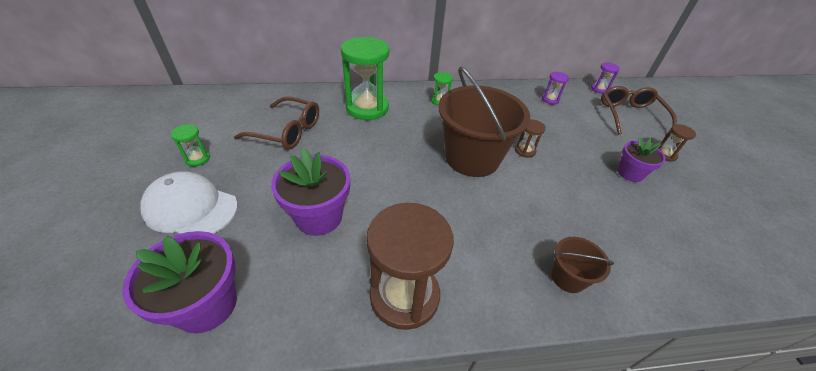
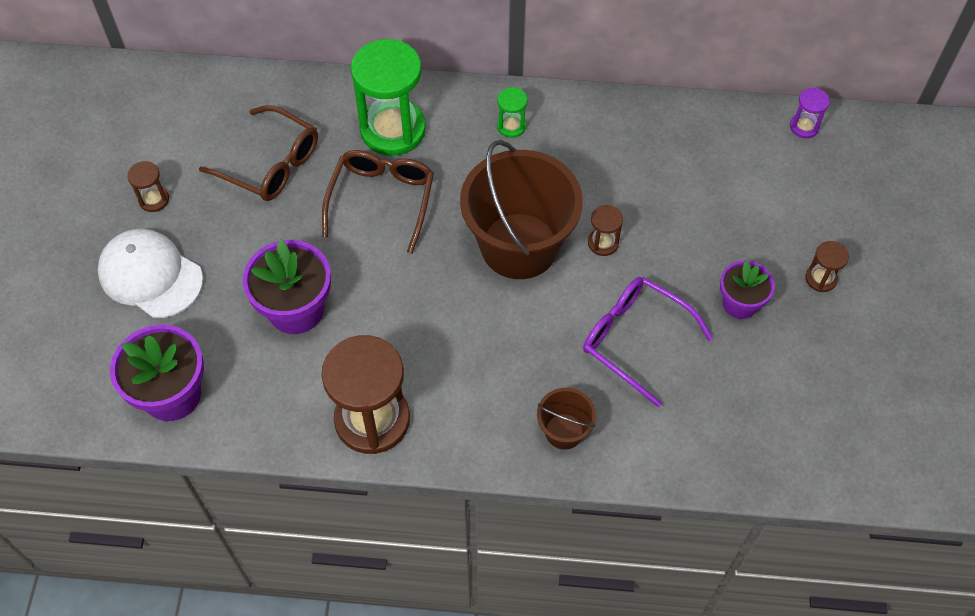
camera: 15 degrees right, 15 degrees up
green hourglass [171,124,210,166] -> brown hourglass [127,161,169,212]
purple hourglass [542,72,569,104] -> none
brown glasses [601,86,677,135] -> brown glasses moved to [322,150,434,254]
none -> purple glasses [583,277,713,407]

